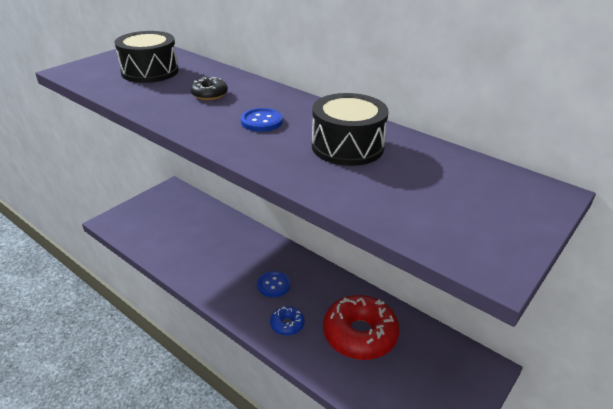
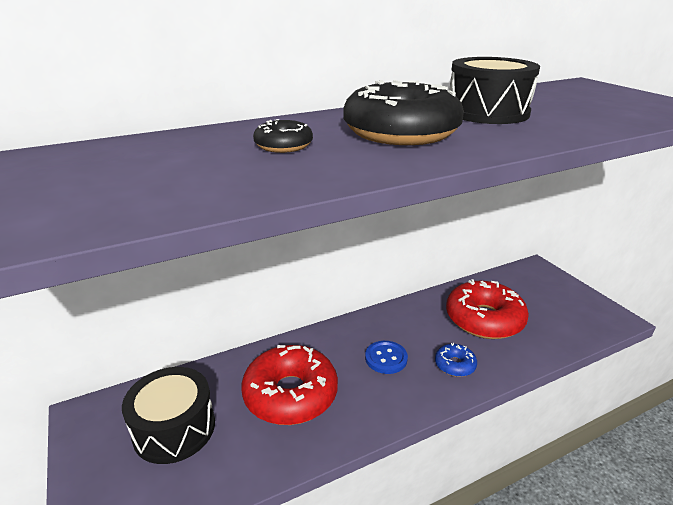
camera: 65 degrees left, 5 degrees down
black drum [114,31,179,83] -> black drum moved to [122,367,215,464]
blue button [241,108,283,132] -> black donut [343,80,464,145]
none -> red donut [241,345,338,425]

